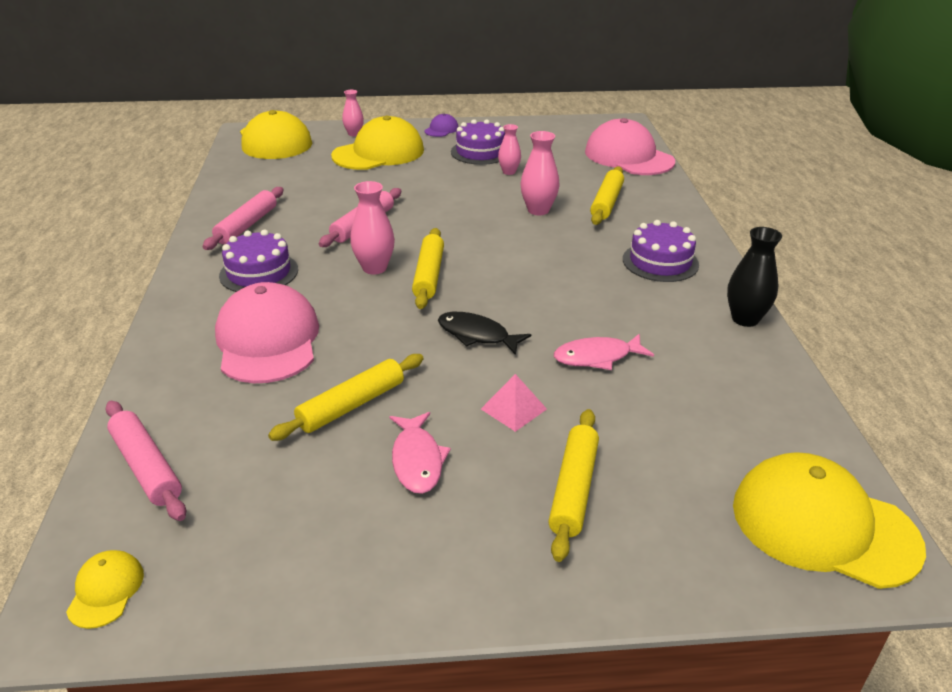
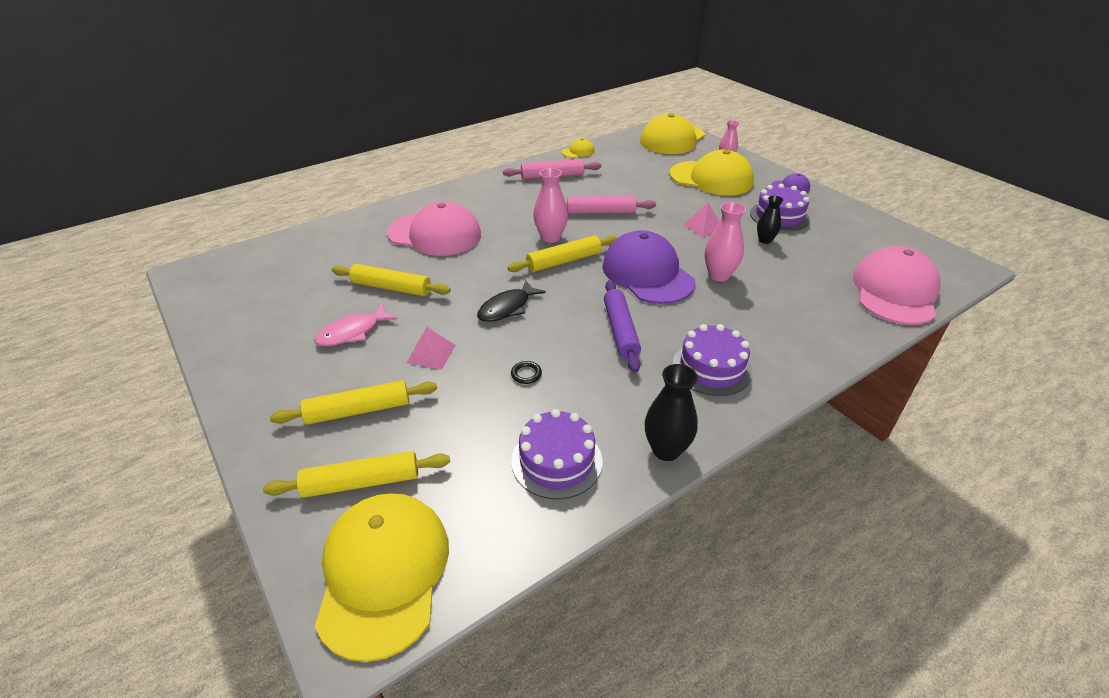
camera: 60 degrees right, 5 degrees up
yellow cap [66,550,144,629] -> yellow cap moved to [562,139,595,158]
pink rolling pin [105,401,186,521] -> none
pink cap [215,282,319,383] -> pink cap turned 60 degrees clockwise [387,201,481,256]
purple cake [219,230,298,292] -> purple cake moved to [511,409,602,499]
black fish [438,312,531,355] -> black fish turned 135 degrees counterclockwise [477,281,546,322]
pink vase [498,124,521,175] -> black vase [757,196,783,244]
pink fish [554,334,654,370] -> black ring [511,361,542,384]
yellow rolling pin [590,166,624,225] -> yellow rolling pin moved to [263,451,450,498]
none -> purple cap [602,230,695,304]
none -> purple rolling pin [604,280,641,373]
none -> pink pyramid [683,203,719,237]

